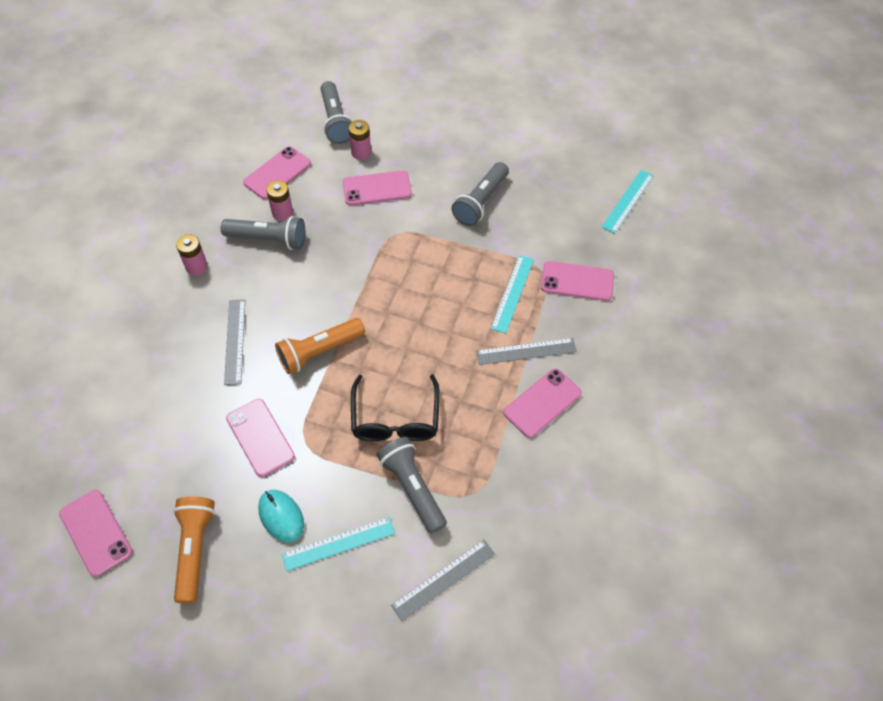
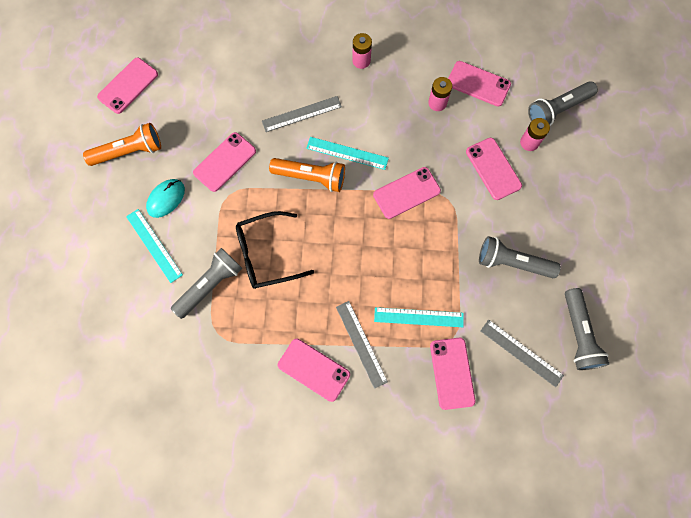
camera: 75 degrees right, 15 degrees up
grey flashlight [221,216,305,250] -> grey flashlight moved to [565,288,609,370]
orange flashlight [275,318,365,374] -> orange flashlight turned 150 degrees clockwise [269,158,345,192]
grey ruler [391,539,495,621] -> grey ruler moved to [481,320,564,387]
turquoise ruler [602,170,654,234] -> turquoise ruler moved to [306,137,389,170]
none -> pink phone [373,167,441,219]

